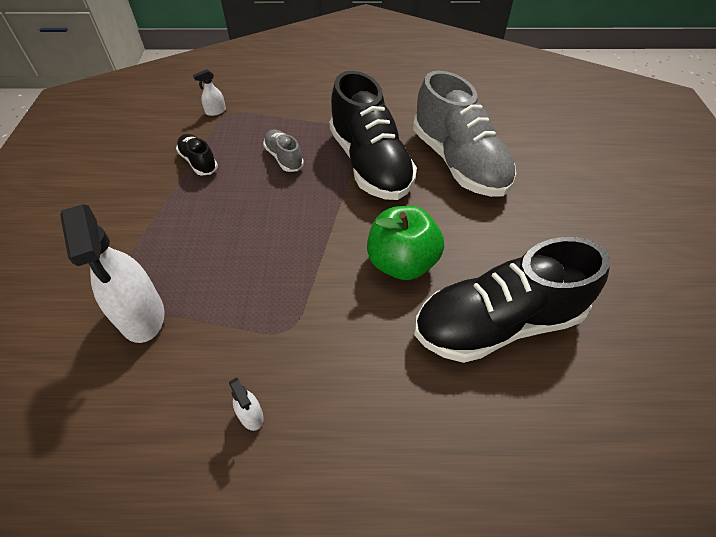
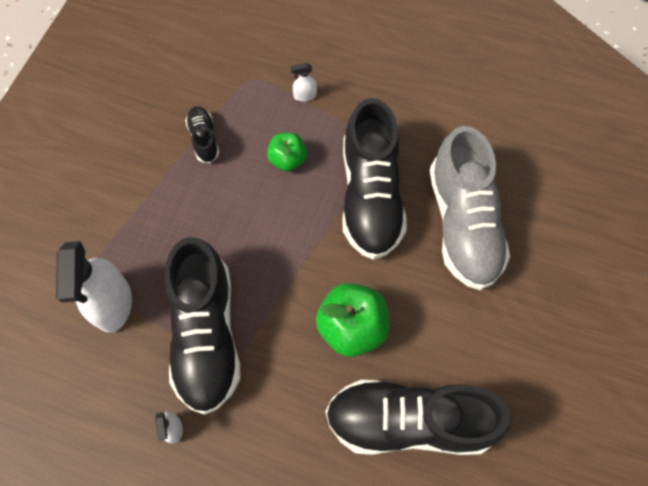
camera: 20 degrees right, 15 degrees up
white spray bottle [193,69,226,116] -> white spray bottle moved to [290,63,317,101]
grey shoe [263,129,304,172] -> green apple [267,132,307,172]
none -> black shoe [165,237,241,415]

